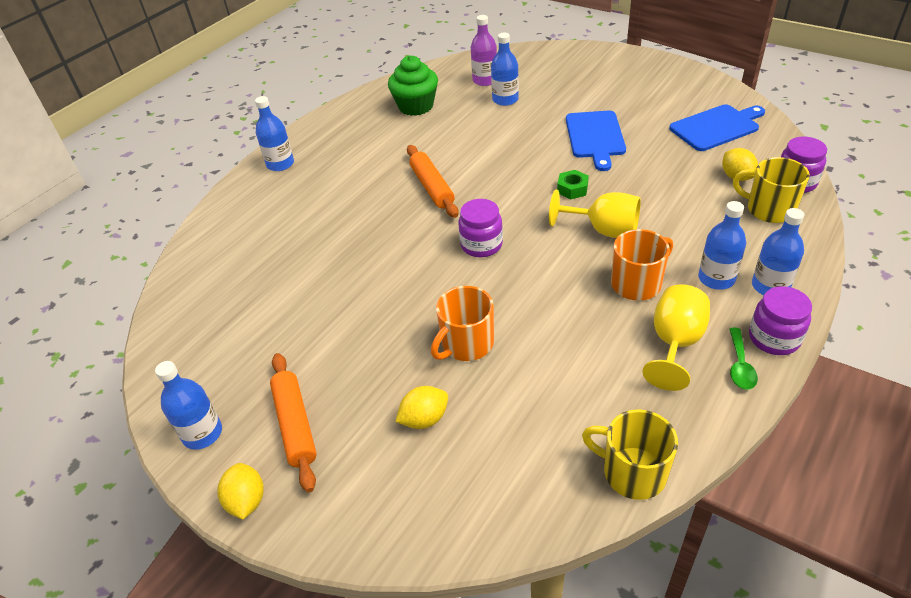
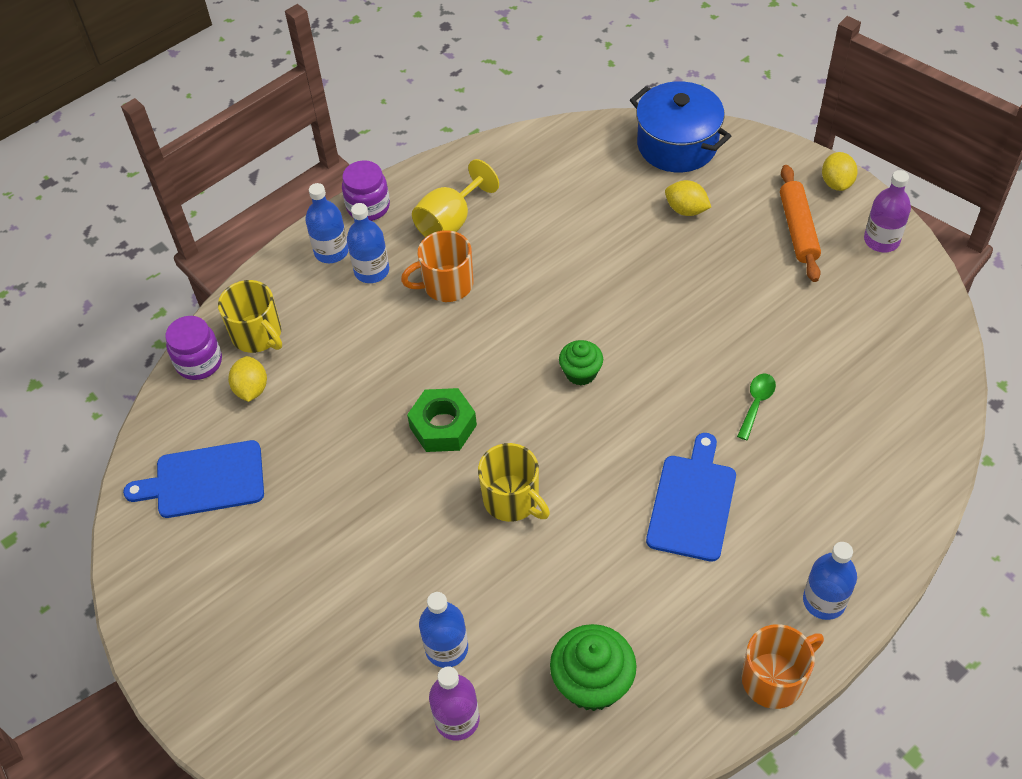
camera: 165 degrees left, 10 degrees up
blue bottle [155,361,222,450] -> purple bottle [864,170,911,252]
yellow lemon [395,386,448,429] -> yellow lemon turned 45 degrees clockwise [665,180,711,216]
orange rolling pin [407,145,459,218] -> none
orange mug [431,286,494,361] -> orange mug moved to [742,624,824,709]
purple jar [458,199,503,257] -> green cupcake [559,340,603,385]
yellow goblet [549,190,641,238] -> none
green nut [557,170,589,199] -> green nut [407,388,477,452], size x1.60
blue cutting board [566,110,626,171] -> blue cutting board moved to [646,433,736,562]
yellow mug [582,409,678,500] -> yellow mug moved to [478,443,550,522]
green spoon [729,327,758,390] -> green spoon moved to [737,373,776,440]
none -> blue pot [630,81,731,172]

